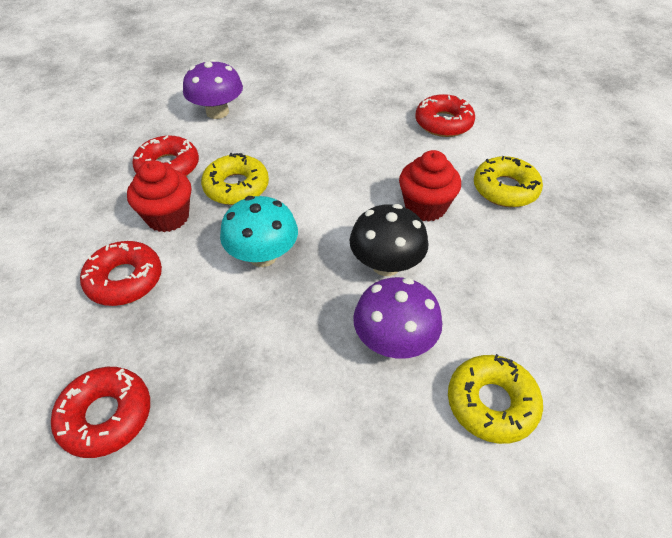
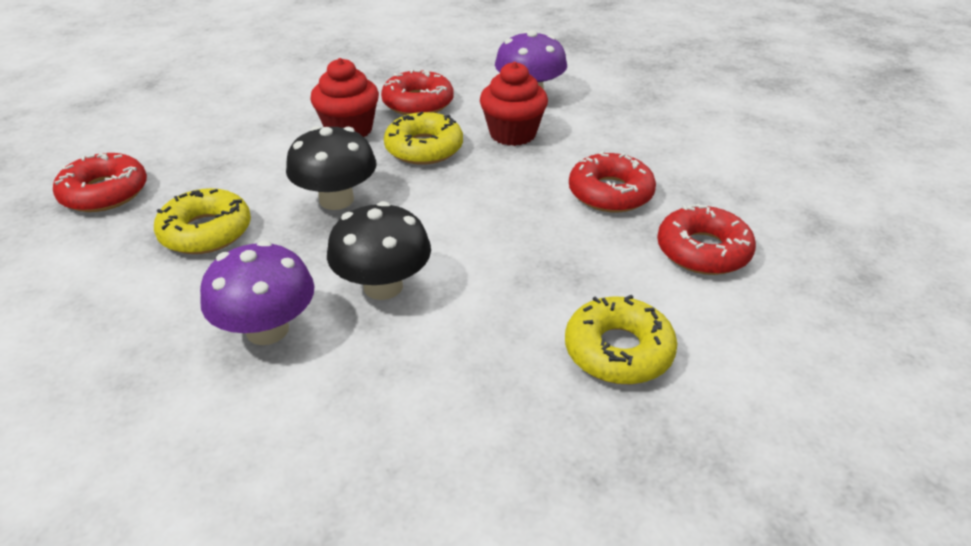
camera: 60 degrees right, 10 degrees down
red donut [80,241,162,306] -> red donut moved to [569,151,656,212]
turquoise mushroom [220,196,298,267] -> black mushroom [286,126,377,210]
red cupcake [399,150,461,222] -> red cupcake moved to [480,62,548,146]
yellow donut [448,354,543,444] -> yellow donut moved to [154,188,251,254]

